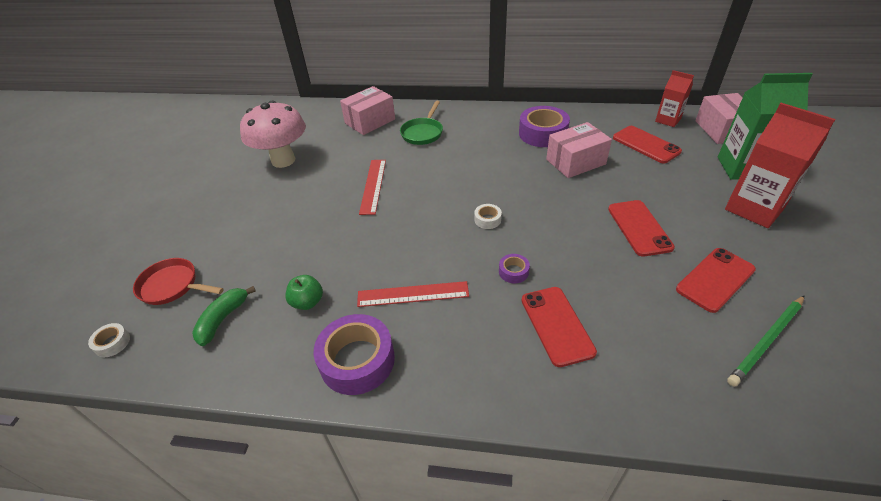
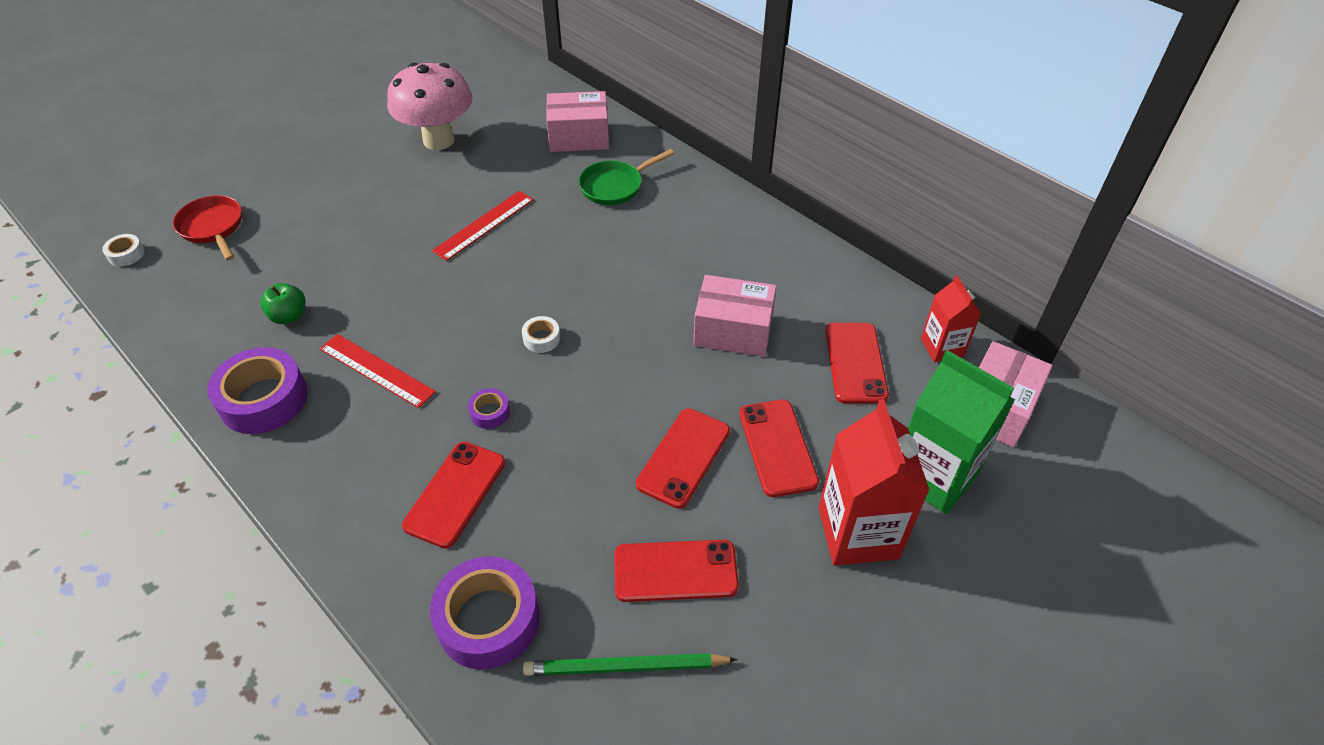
camera: 35 degrees right, 5 degrees up
green banana [192,286,256,346] -> none
purple tape [519,106,570,147] -> purple tape moved to [430,556,540,670]
none -> red phone [739,400,819,497]

